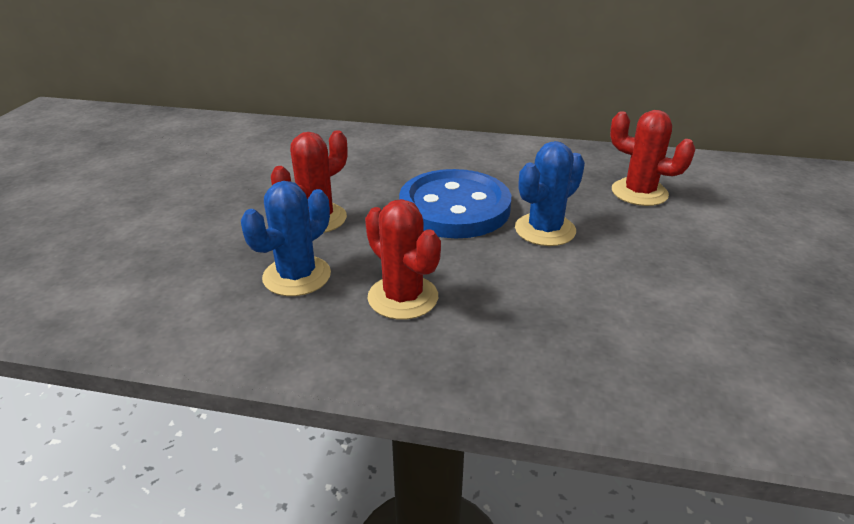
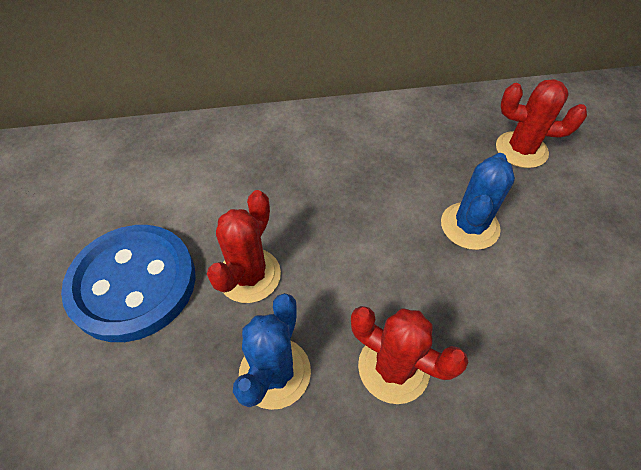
camera: 20 degrees left, 20 degrees up
blue button [399,169,511,238] -> blue button moved to [61,225,196,342]

